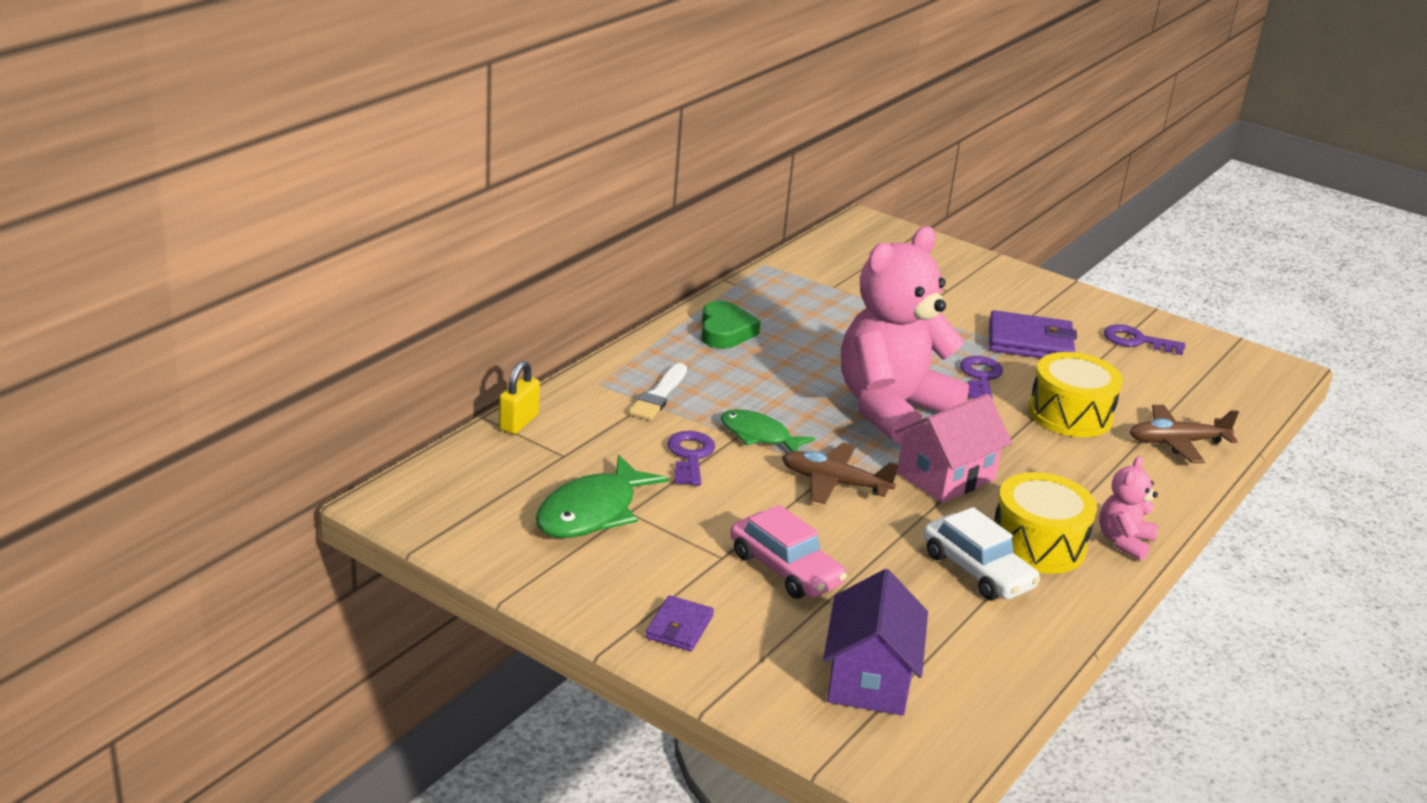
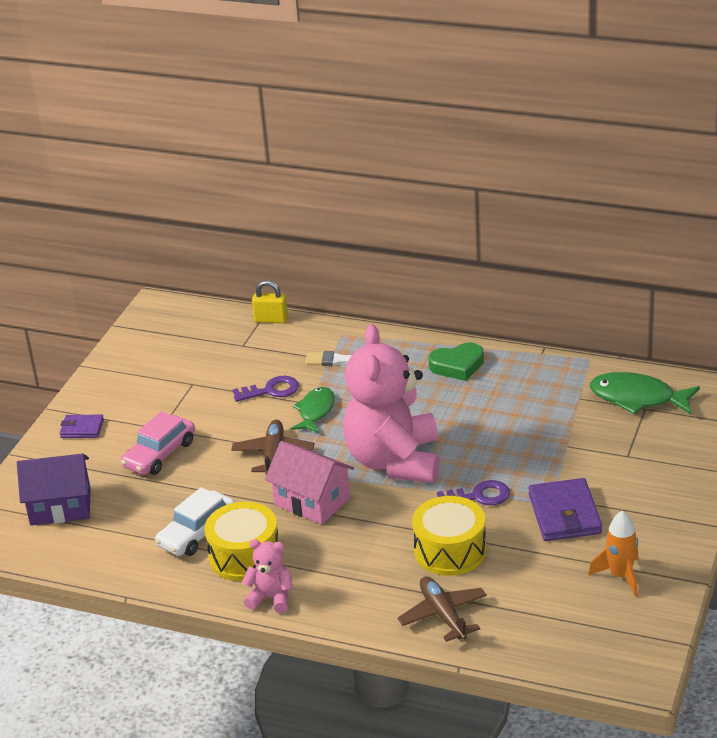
camera: 80 degrees right, 5 degrees up
green fish [536,455,668,538] -> green fish moved to [590,372,700,415]
pink teddy bear [841,226,969,444] -> pink teddy bear turned 120 degrees counterclockwise [343,324,440,483]
purple key [1104,324,1185,355] -> orange rocket [588,510,639,596]

